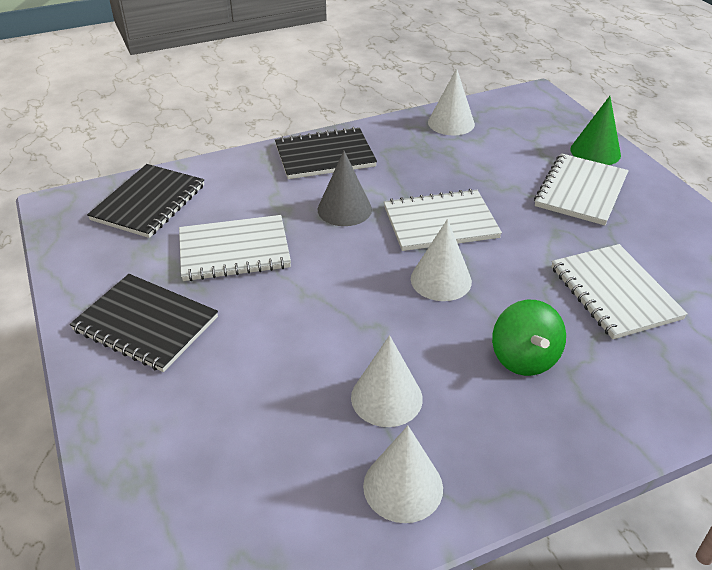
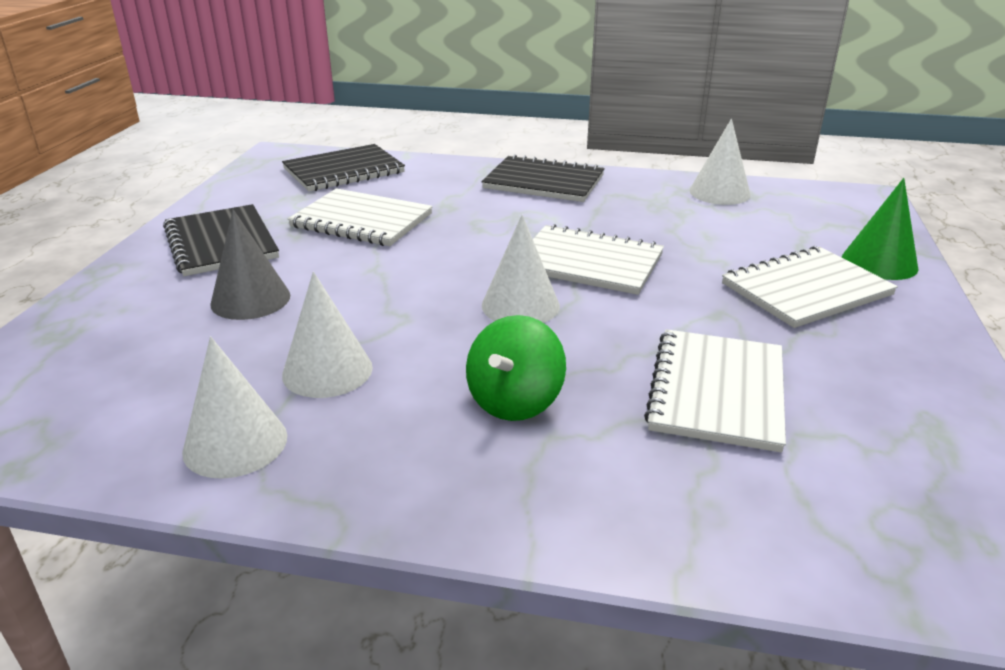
camera: 35 degrees right, 10 degrees down
grey cone [318,151,372,226] -> grey cone moved to [210,209,290,320]

